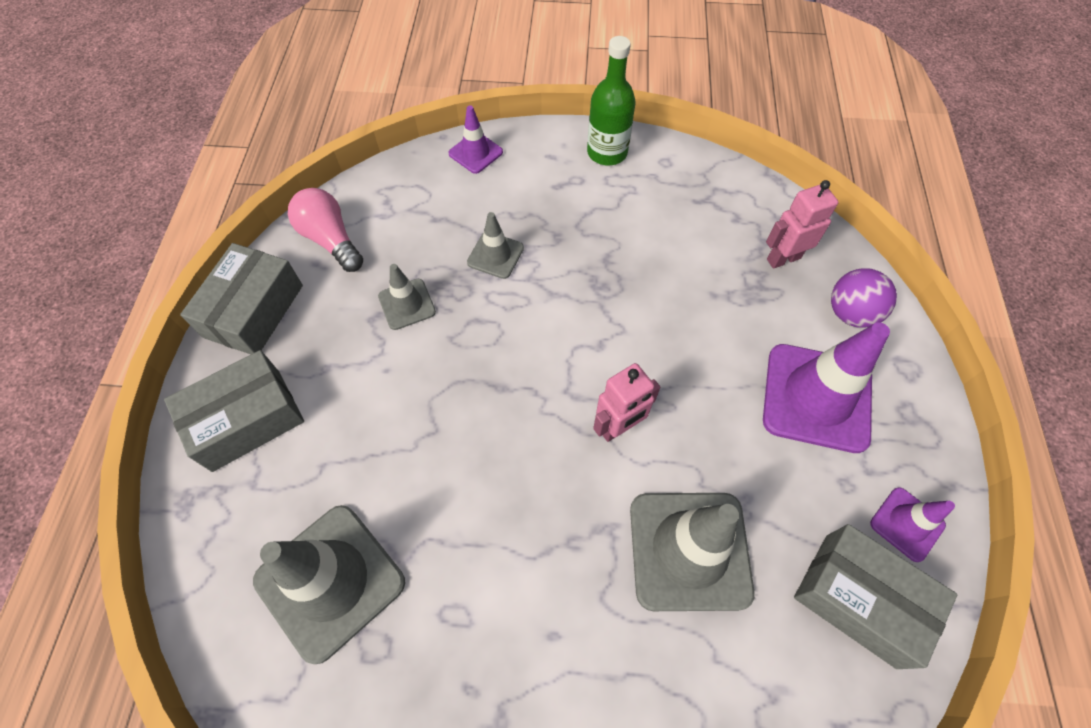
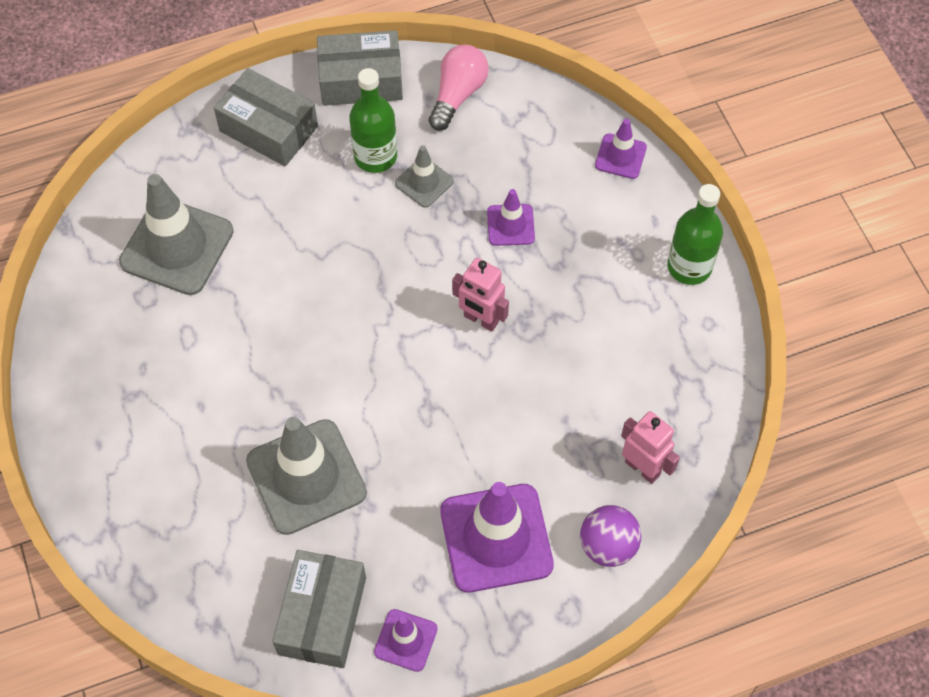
camera: 65 degrees right, 0 degrees up
grey traffic cone [467,212,524,279] -> purple traffic cone [487,189,535,246]
pink robot [593,363,661,442] -> pink robot moved to [452,258,509,332]
none -> green bottle [349,68,397,173]

